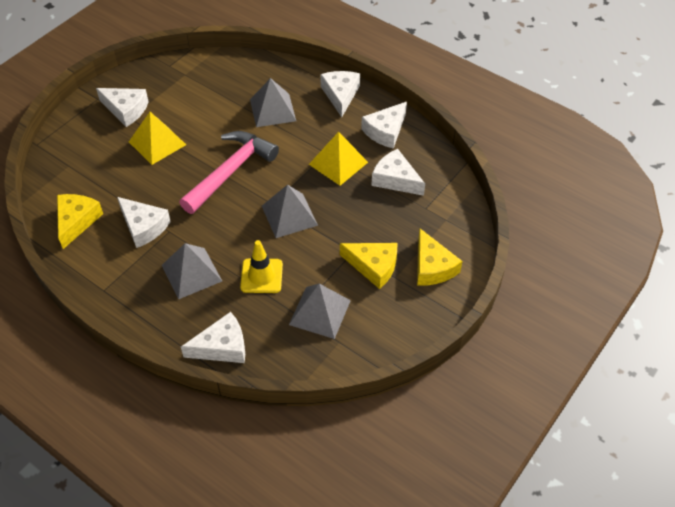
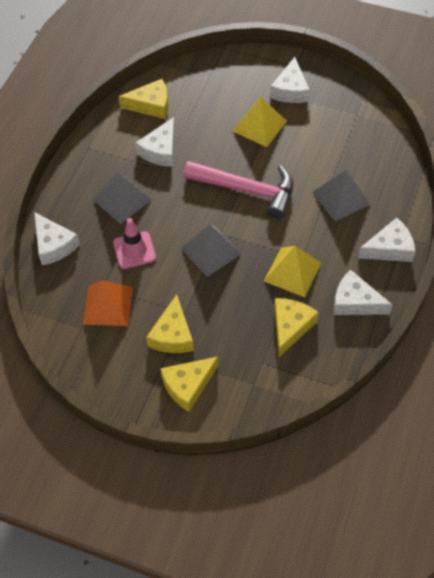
camera: 75 degrees right, 5 degrees up
yellow traffic cone [240,240,283,293] -> pink traffic cone [113,218,156,269]
grey pyramid [289,284,351,339] -> orange pyramid [83,280,133,326]
white cheese [371,149,425,196] -> yellow cheese [274,298,319,357]

